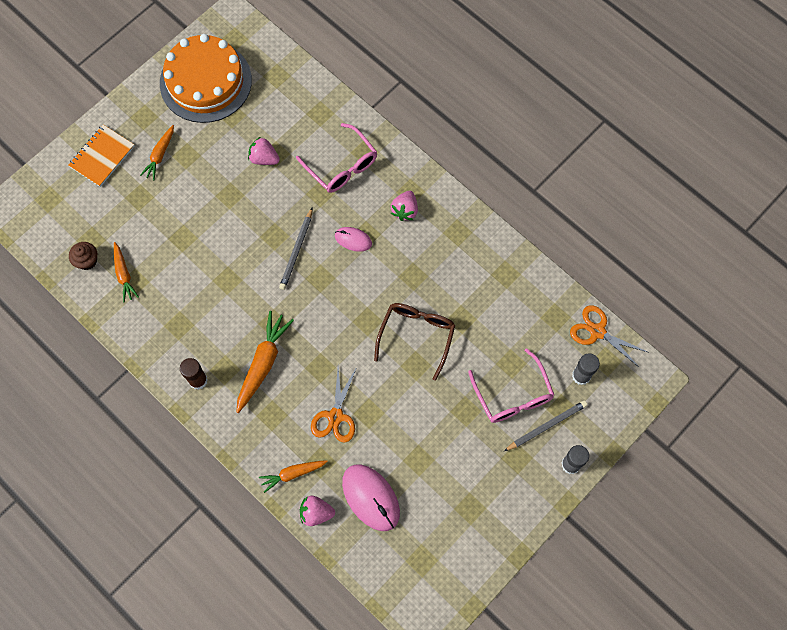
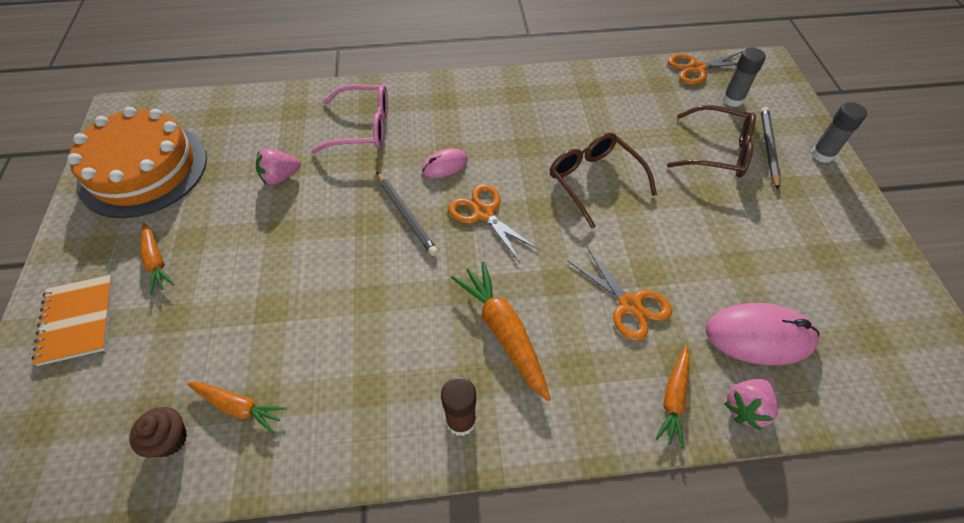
camera: 50 degrees left, 15 degrees down
pink strawberry [391,191,418,221] -> none
pink glasses [468,348,554,423] -> brown glasses [667,105,756,178]
none -> orange scissors [448,184,540,262]

